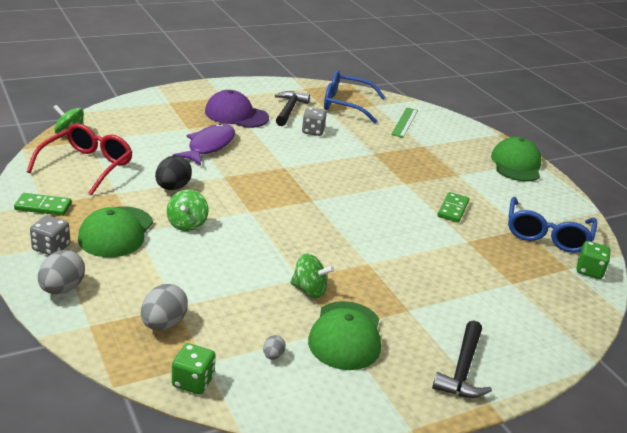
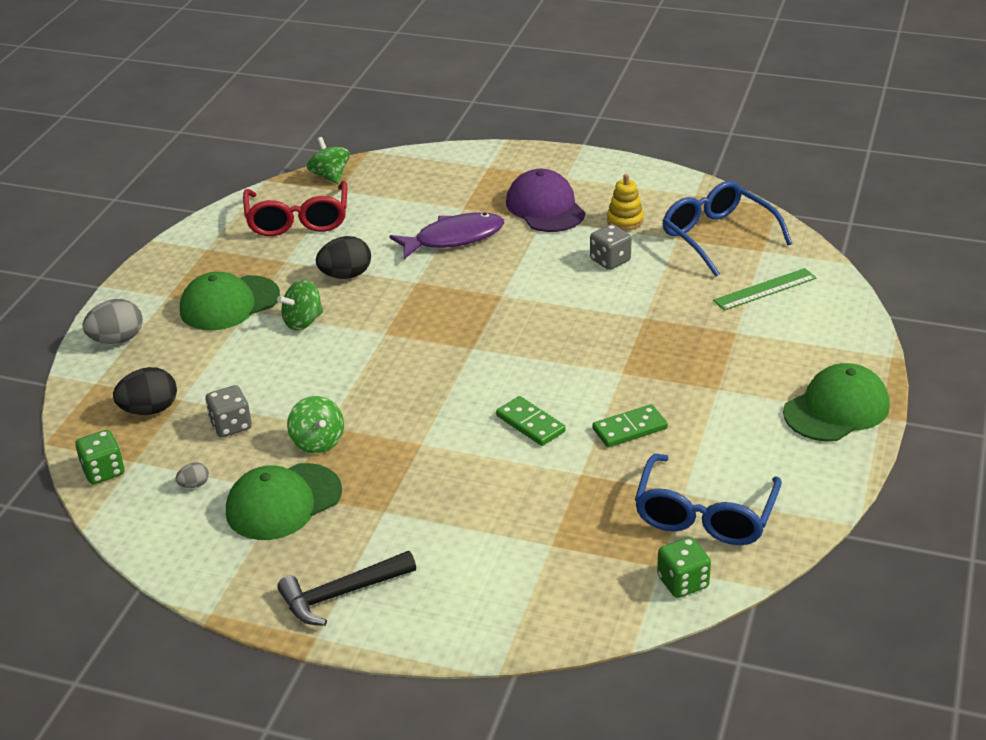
camera: 50 degrees right, 5 degrees up
green domino [14,193,72,216] -> green domino moved to [496,396,566,446]
red glasses [27,123,132,196] -> red glasses turned 105 degrees clockwise [243,181,347,236]
grey dice [30,215,70,255] -> grey dice moved to [205,385,252,437]
grey egg [141,284,188,330] -> black egg [113,367,177,415]
black hammer [275,91,310,126] -> yellow stacking toy [607,174,644,230]
blue glasses [508,197,597,253] -> blue glasses turned 45 degrees counterclockwise [635,454,782,545]

